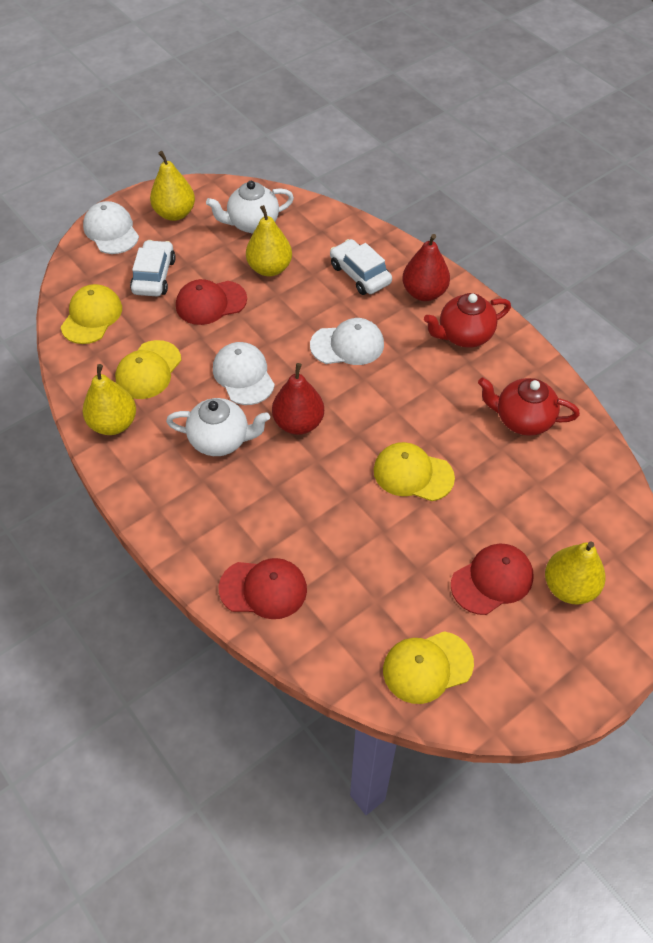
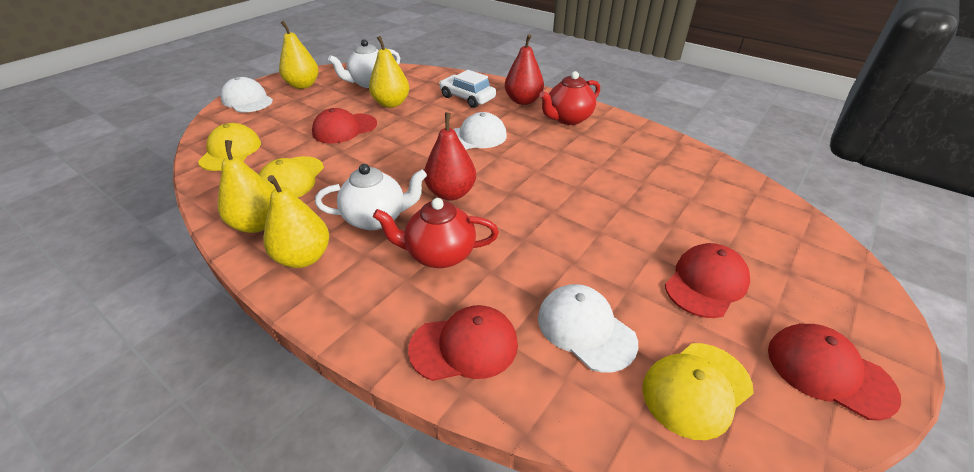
camera: 15 degrees left, 15 degrees down
white car [130,240,176,296] -> none
white cap [213,342,275,405] -> white cap moved to [538,284,638,373]
yellow cap [374,442,455,501] -> none
red teapot [478,378,580,436] -> red teapot moved to [373,198,499,268]
yellow pear [545,542,606,605] -> yellow pear moved to [263,175,329,268]
none -> red cap [768,324,901,421]

